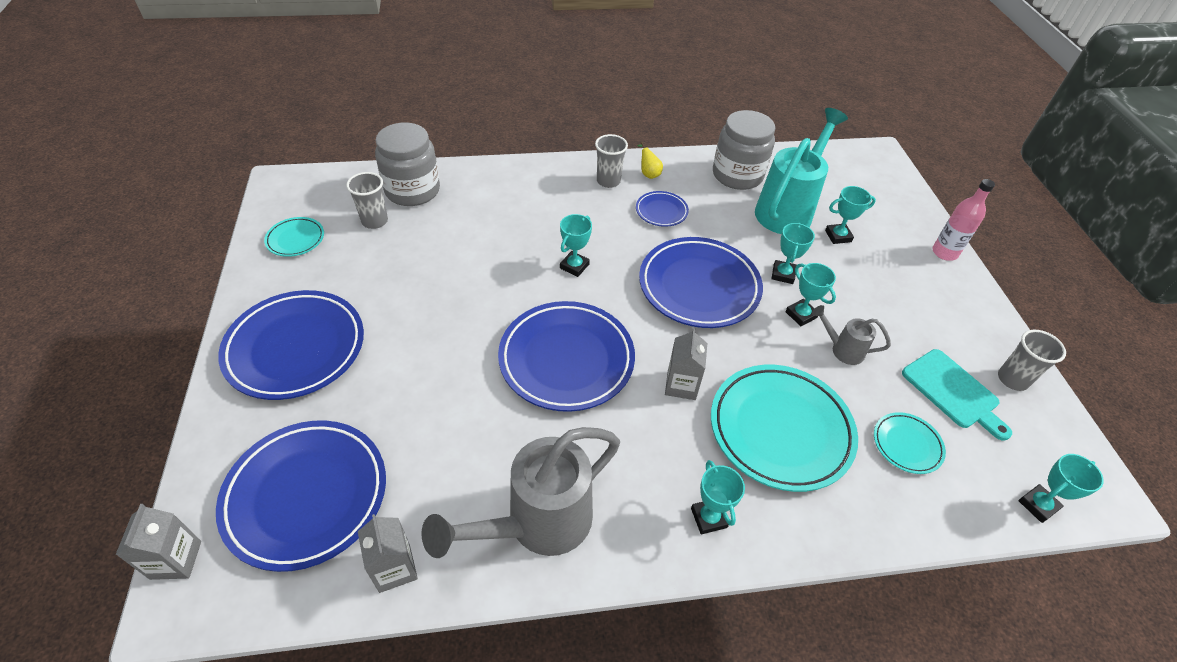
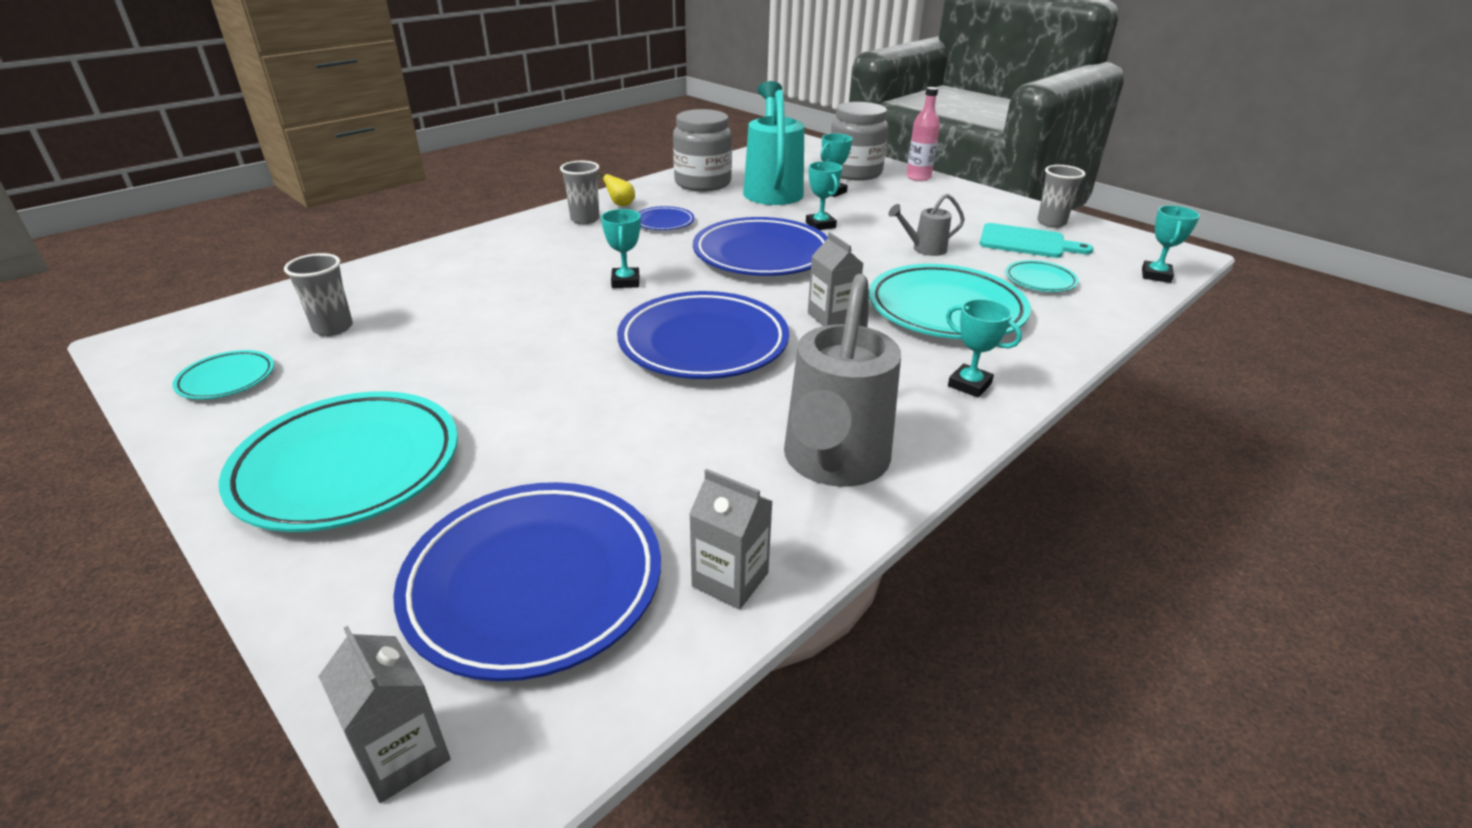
camera: 35 degrees left, 15 degrees down
blue plate [218,290,364,400] -> turquoise plate [219,391,458,532]
grey jar [375,123,440,206] -> grey jar moved to [831,102,889,181]
turquoise trophy [785,263,836,326] -> none

